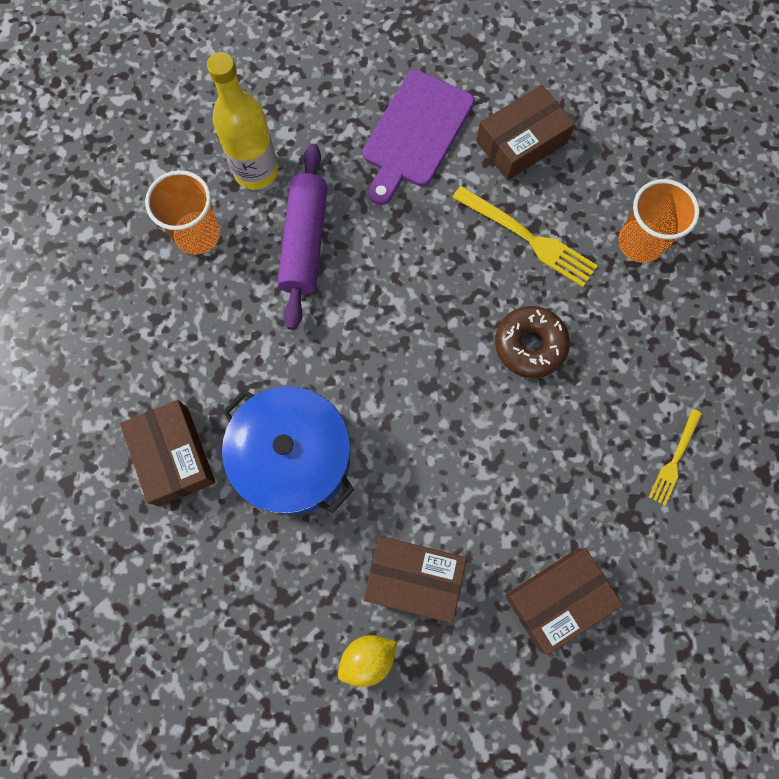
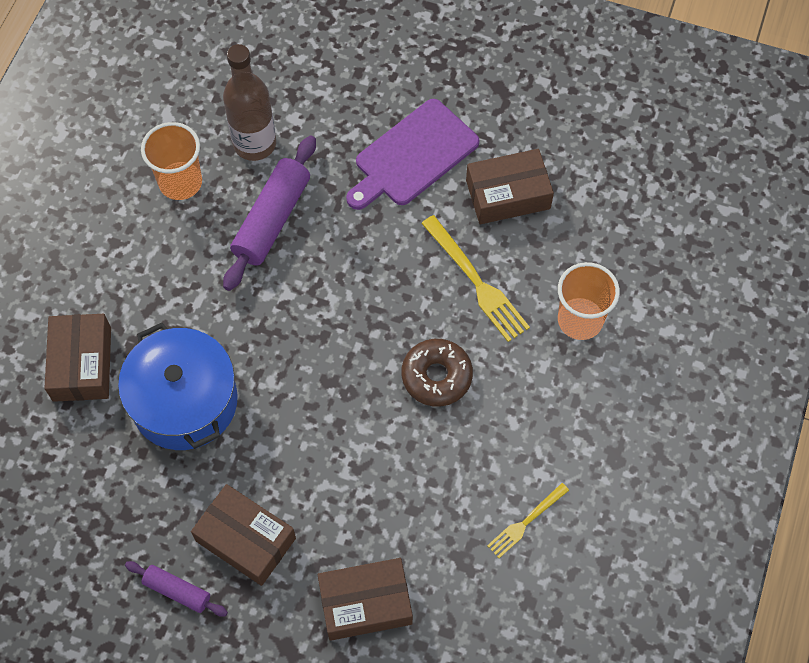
camera: 20 degrees right, 10 degrees down
yellow bottle [207,52,278,190] -> brown bottle [223,44,276,161]
yellow lemon [338,635,397,687] -> purple rolling pin [125,561,228,617]

